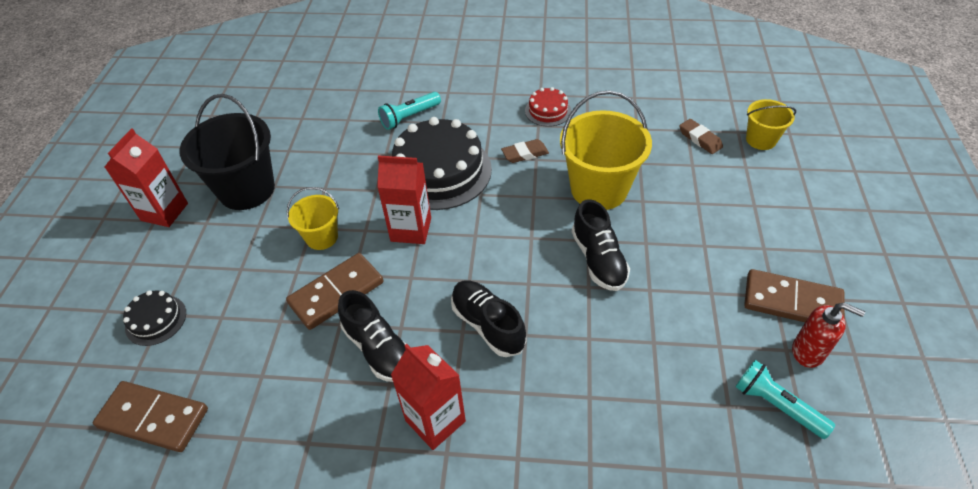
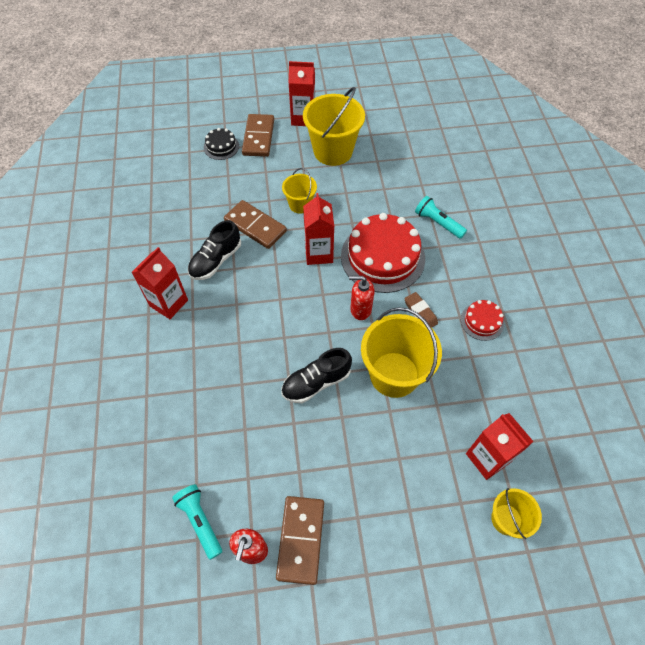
camera: 75 degrees right, 10 degrees up
brown domino [93,381,208,452] -> brown domino moved to [242,114,274,157]
black bucket [180,94,275,210] -> yellow bucket [303,87,365,166]
black cake [392,117,492,210] -> red cake [341,213,425,293]
black shoe [451,280,526,357] -> none
brown eraser [679,119,723,154] -> red carton [466,413,534,480]
turquoise flashlight [735,360,835,439] -> turquoise flashlight turned 60 degrees counterclockwise [172,484,222,560]
none -> red soap dispenser [349,276,374,320]

